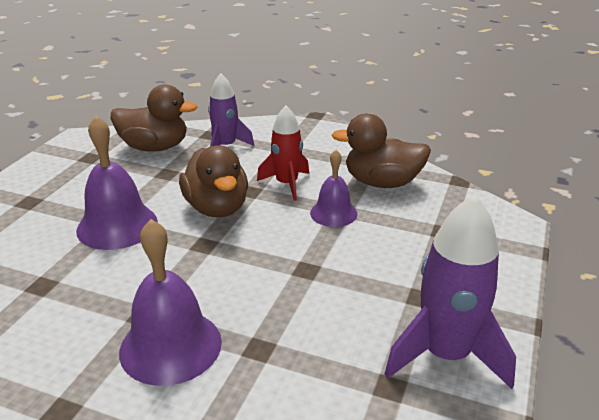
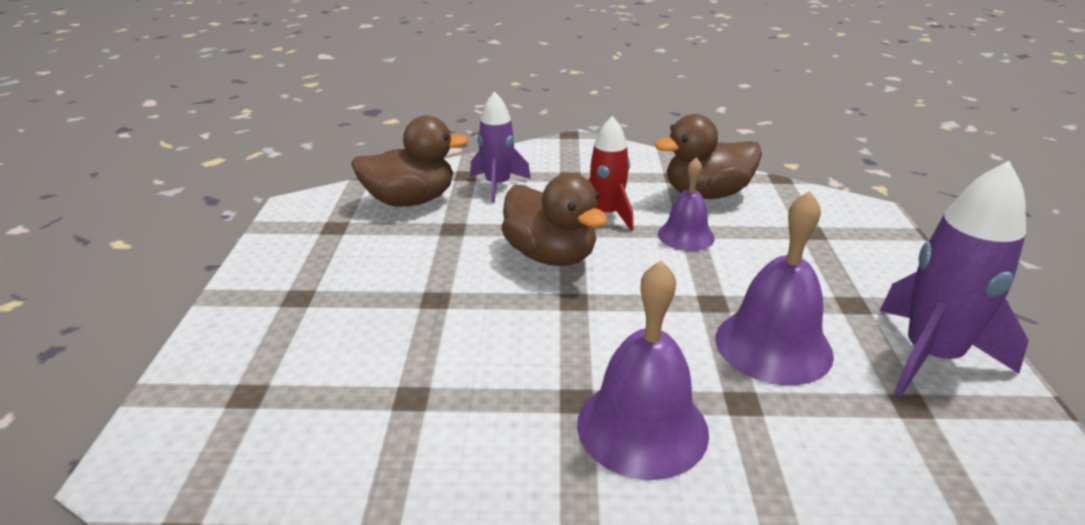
camera: 20 degrees left, 0 degrees up
purple bell [76,116,158,250] -> purple bell moved to [716,191,834,385]

